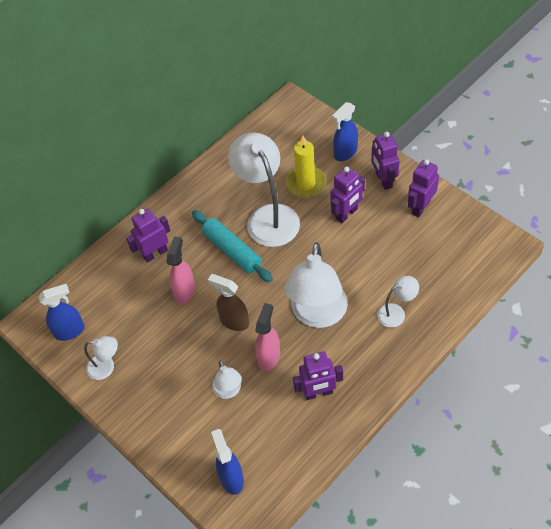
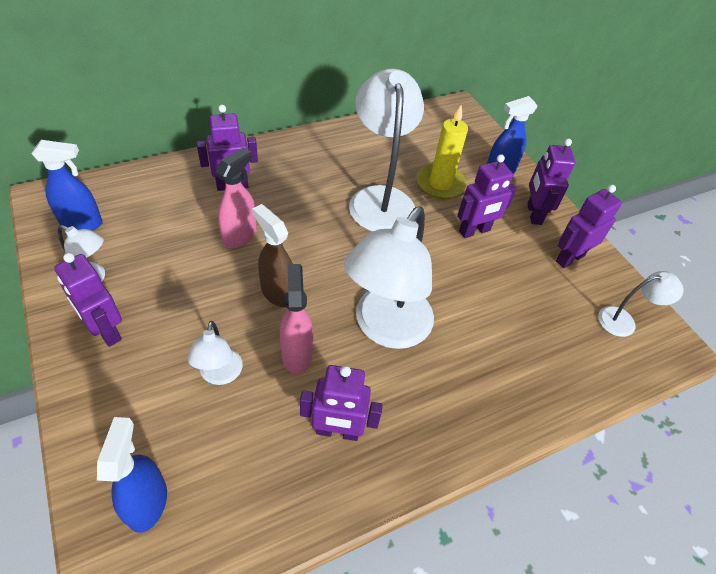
camera: 10 degrees right, 5 degrees down
turquoise rolling pin [192,210,273,282] -> none
pink spray bottle [255,303,280,371] -> pink spray bottle turned 45 degrees counterclockwise [280,264,313,374]
white lamp [377,276,419,328] -> white lamp moved to [598,271,684,337]
none -> purple robot [54,253,122,347]

